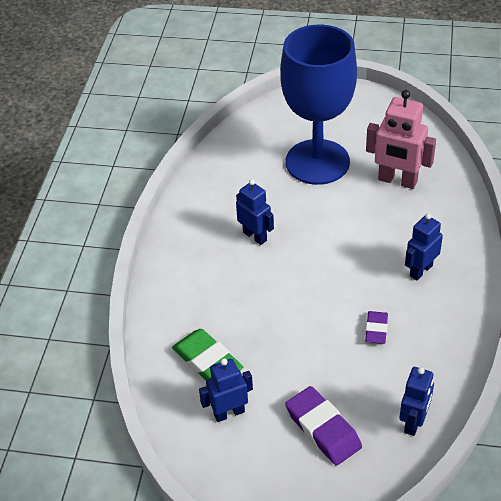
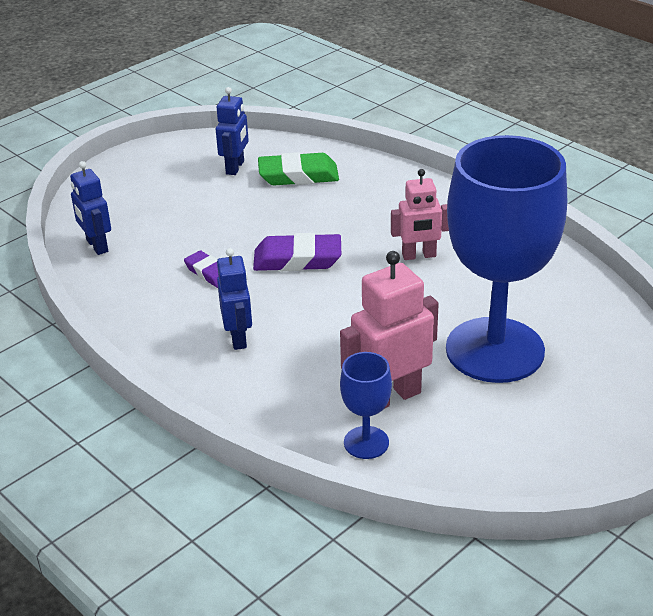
camera: 125 degrees right, 10 degrees down
blue robot [236,179,274,245] -> pink robot [391,169,449,260]
purple eraser [285,386,362,466] -> purple eraser moved to [253,233,341,271]
none -> blue goblet [340,352,392,459]

